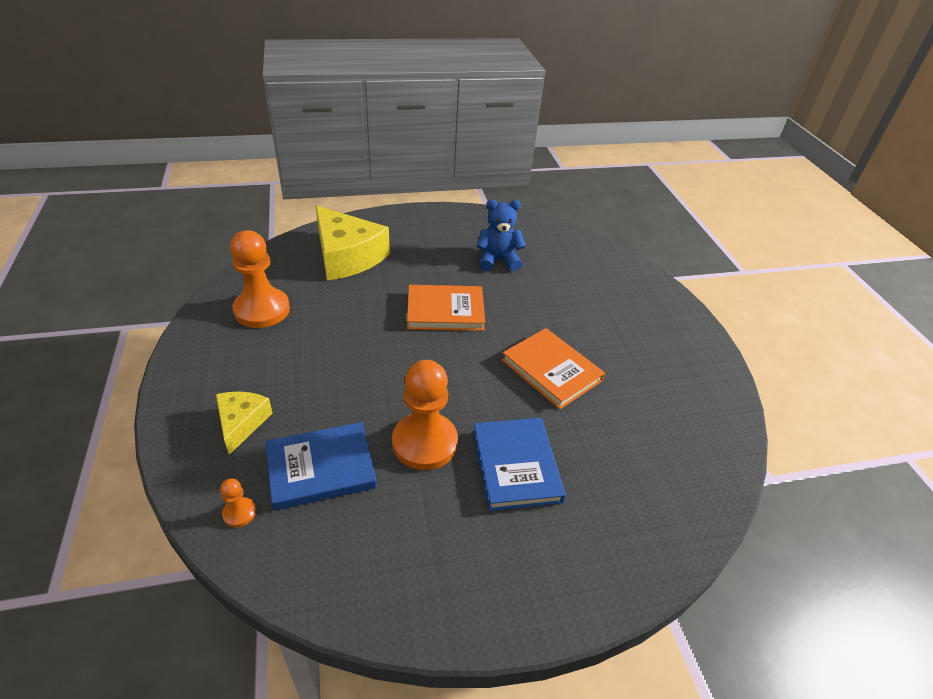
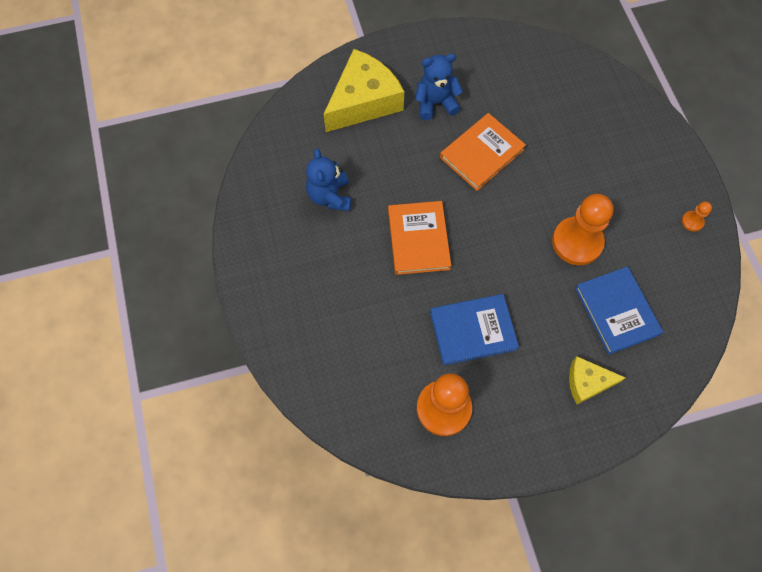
camera: 90 degrees left, 25 degrees up
orange pawn [220,478,256,527] -> orange pawn moved to [682,201,712,232]
yellow cheese [316,206,390,281] -> yellow cheese moved to [324,49,404,132]
blue book [473,418,566,511] -> blue book moved to [430,294,519,365]
none -> blue teddy bear [415,54,463,120]

